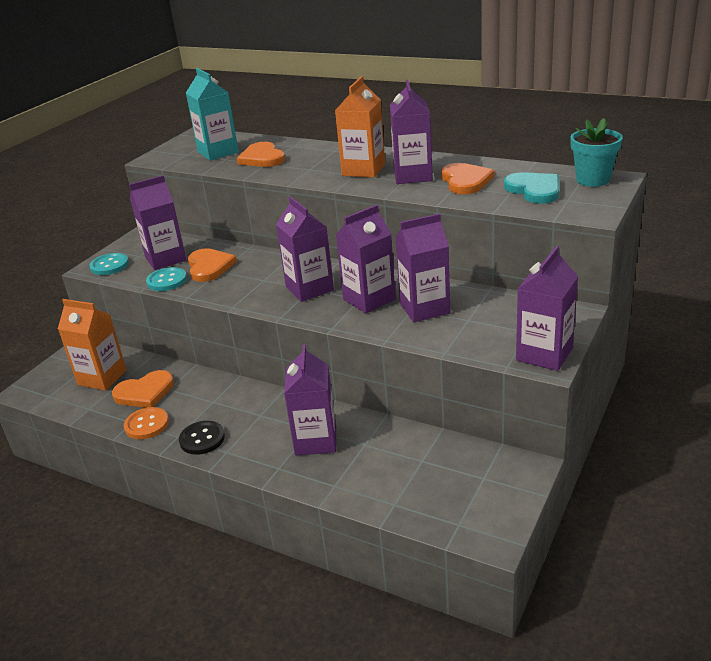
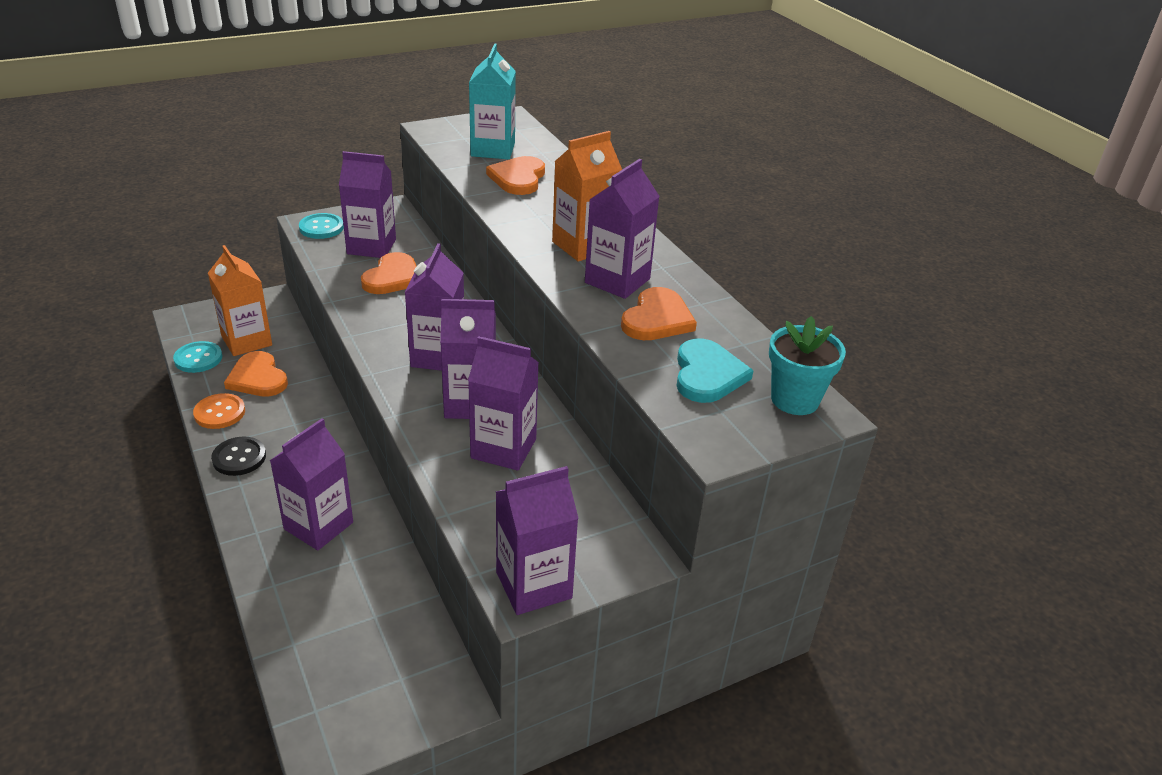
camera: 30 degrees right, 5 degrees up
orange heart [112,370,174,408] -> orange heart turned 45 degrees clockwise [224,351,288,397]
turquoise button [146,267,187,291] -> turquoise button moved to [173,341,222,373]

